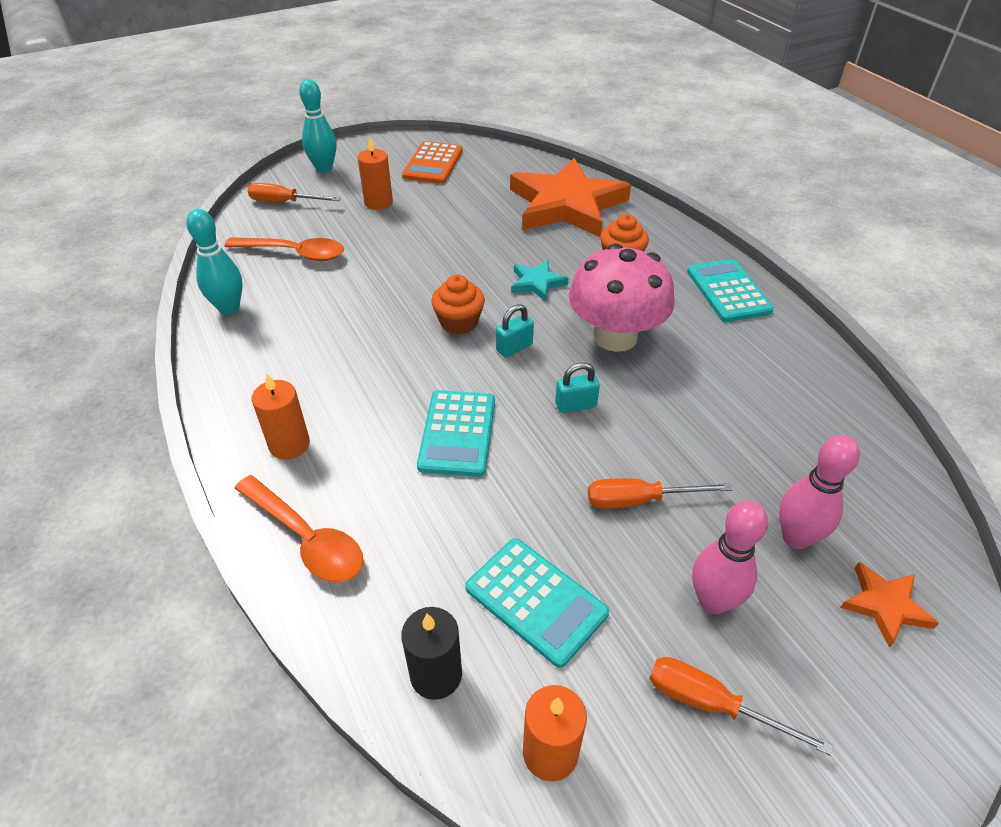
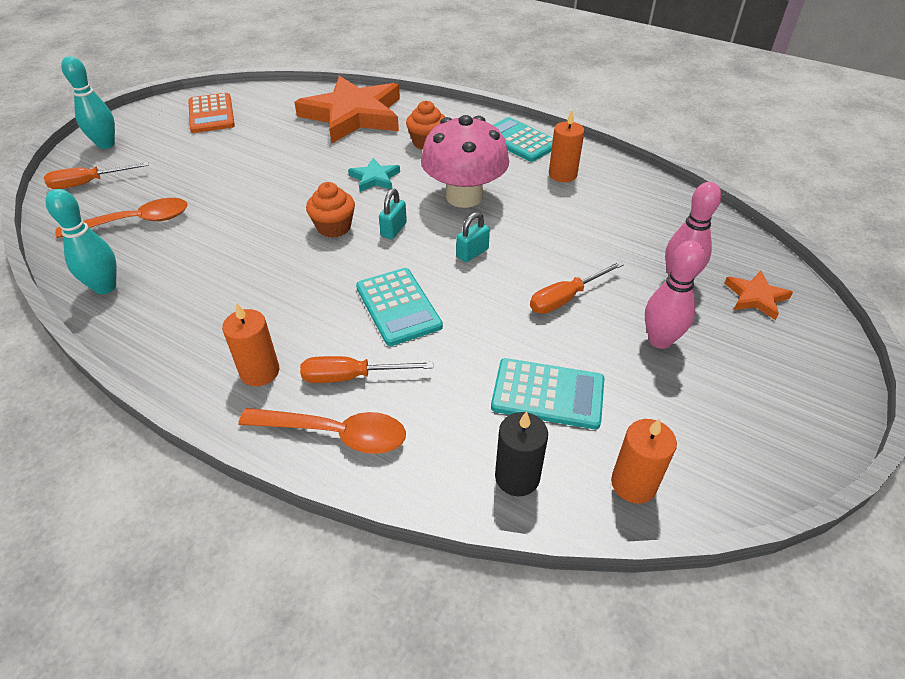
camera: 30 degrees left, 0 degrees up
orange candle [358,138,393,210] -> orange candle moved to [549,111,584,182]
orange screwdriver [649,657,833,756] -> orange screwdriver moved to [300,356,433,383]

